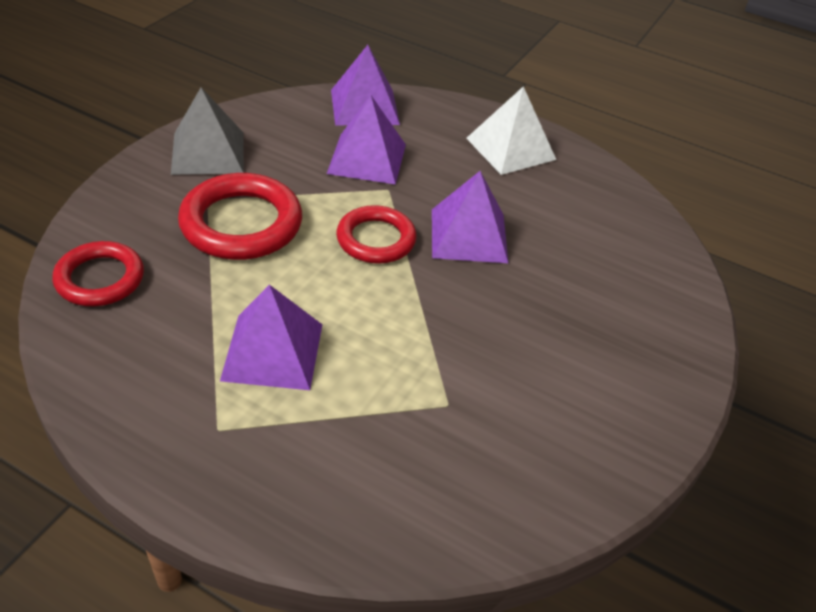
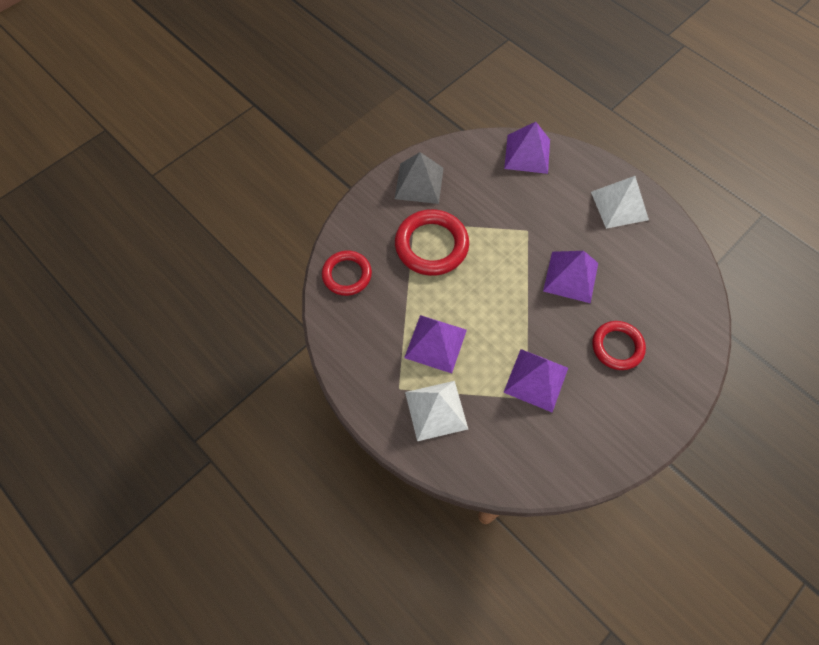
camera: 20 degrees right, 20 degrees up
purple pyramid [327,95,406,185] -> purple pyramid moved to [503,349,568,412]
red ring [336,205,417,264] -> red ring moved to [592,321,646,370]
none -> white pyramid [405,381,468,441]

